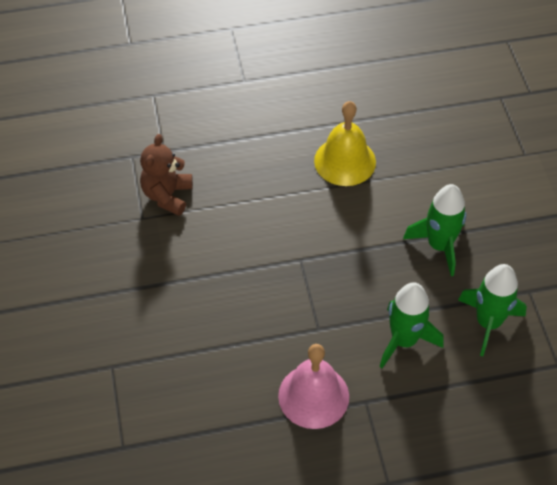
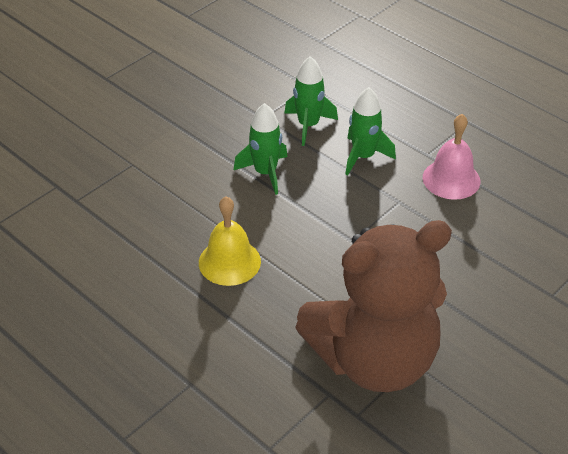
camera: 125 degrees left, 10 degrees down
brown teddy bear [140,134,193,216] -> brown teddy bear [295,220,452,392], size x2.45

